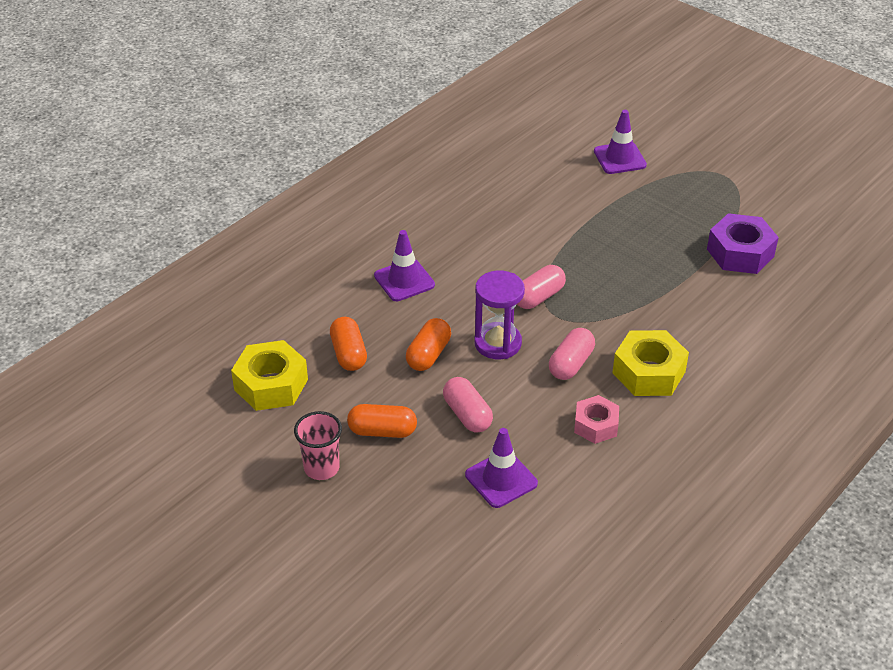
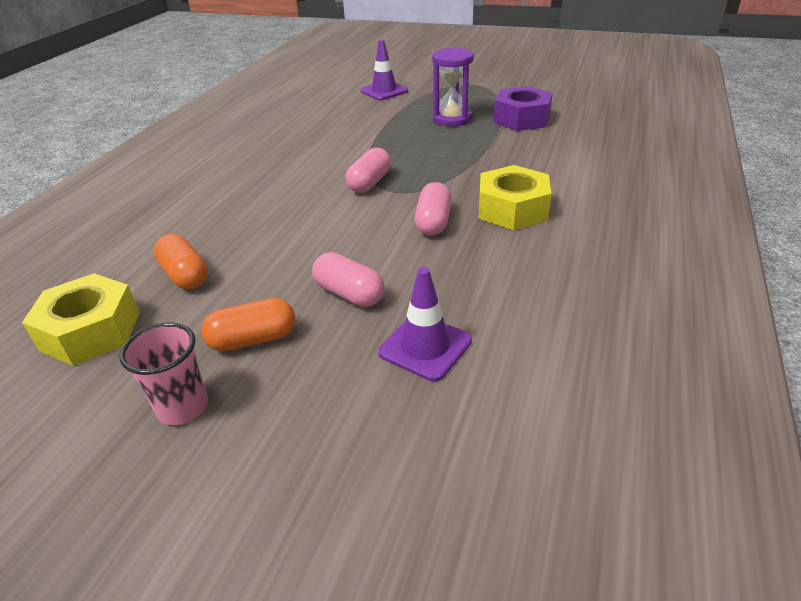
camera: 20 degrees left, 5 degrees down
purple traffic cone [374,230,435,301] -> none
orange capsule [406,318,451,371] -> none
purple hourglass [474,271,525,359] -> purple hourglass moved to [432,47,474,126]
pink nut [574,395,619,444] -> none

